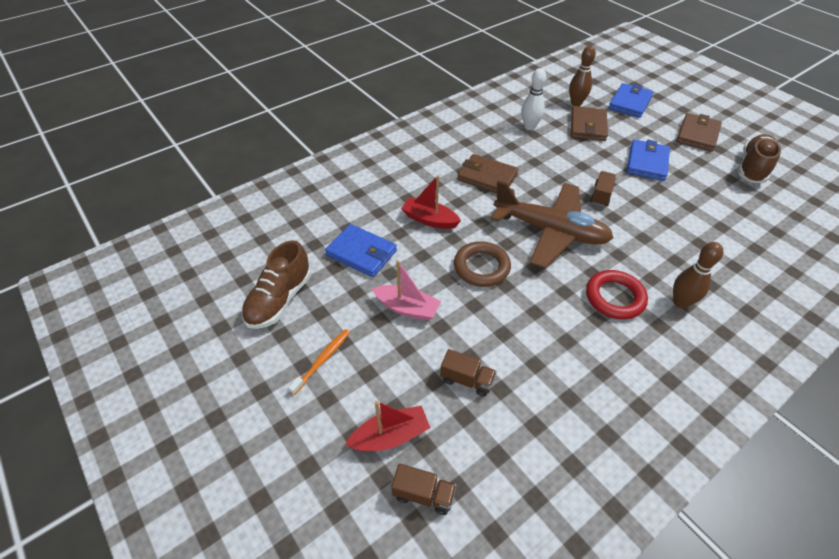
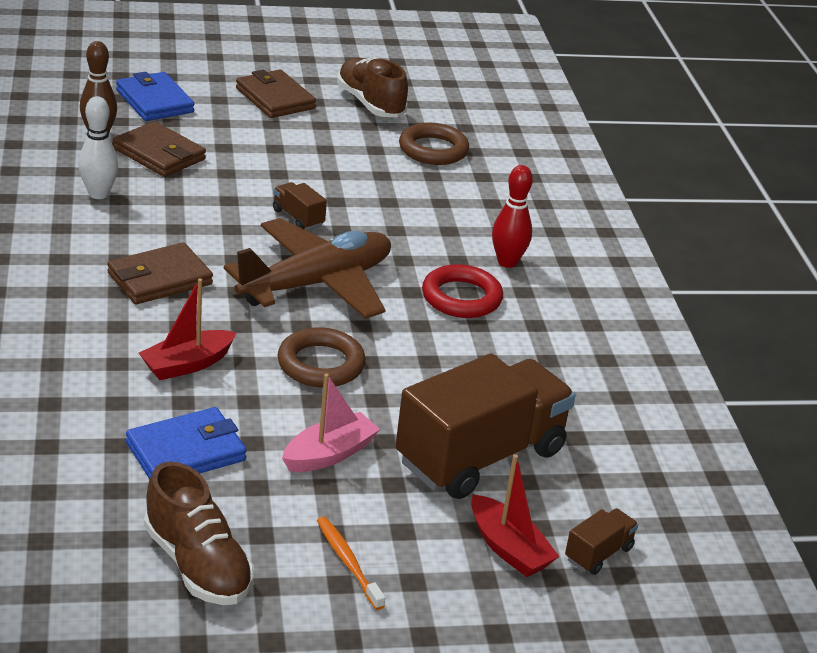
camera: 65 degrees left, 15 degrees down
red boat [345,401,431,451] -> red boat turned 135 degrees clockwise [471,454,560,577]
brown truck [440,349,497,397] -> brown truck [396,353,575,499], size x2.43
blue wallet [627,139,670,181] -> none
brown bowling pin [673,242,724,309] -> red bowling pin [492,165,533,268]
none -> brown ring [399,123,469,165]

